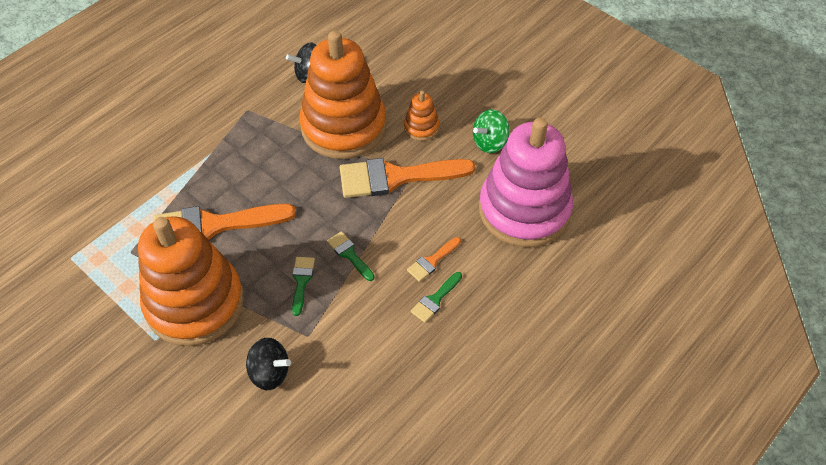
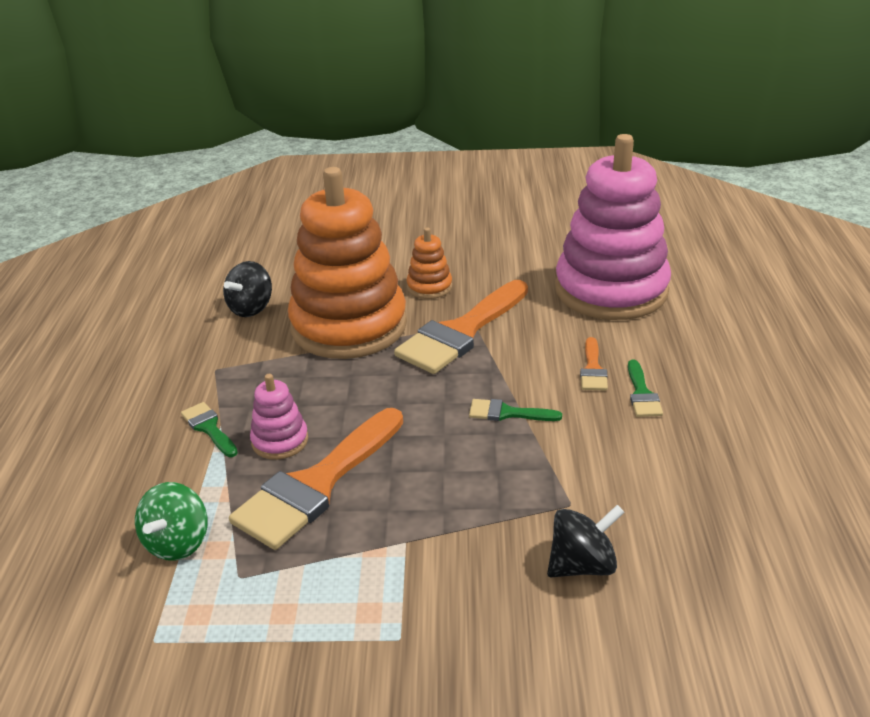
camera: 40 degrees left, 20 degrees down
orange stacking toy [138,216,244,346] -> none
green brush [292,257,315,316] -> green brush moved to [181,402,238,457]
green spinning top [473,109,510,153] -> green spinning top moved to [135,482,208,561]
none -> pink stacking toy [250,374,308,460]

